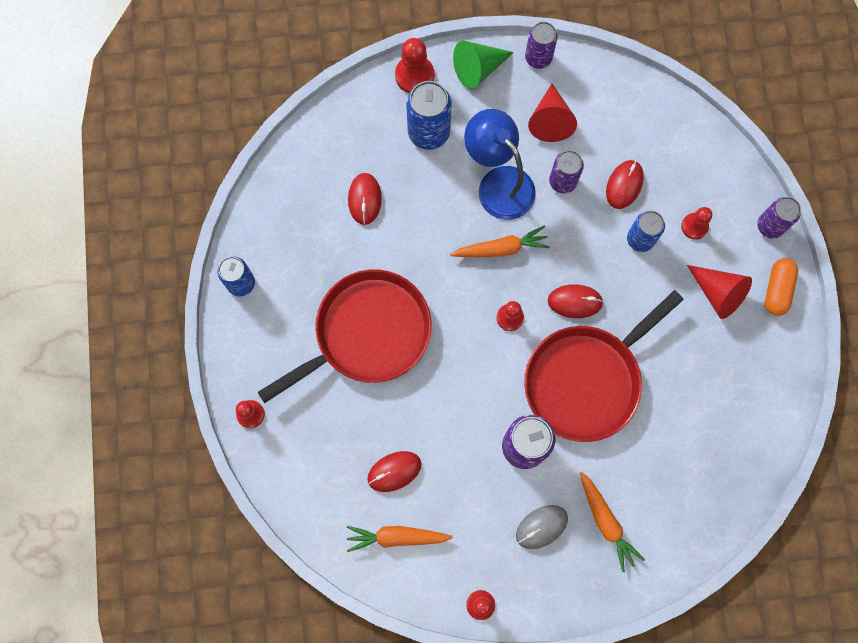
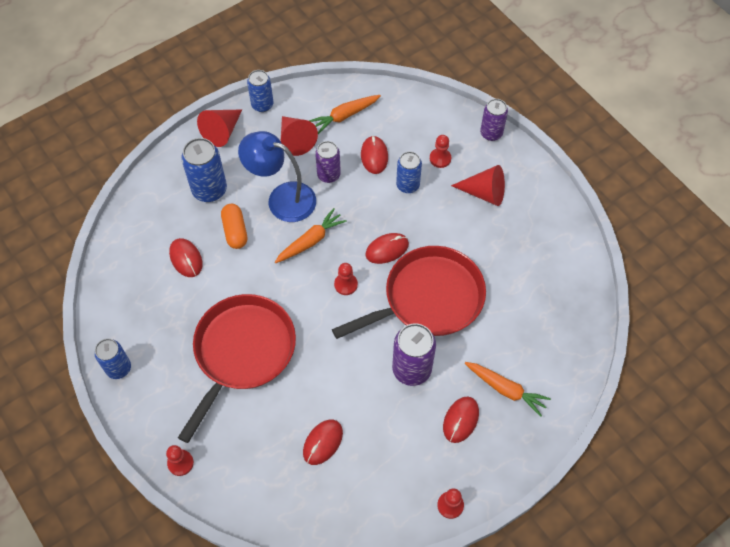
camera: 30 degrees left, 15 degrees down
orange carrot [347,526,453,552] -> orange carrot moved to [309,95,381,134]
red pawn [395,38,435,93] -> none
green cone [453,41,514,89] -> red cone [197,110,242,147]
grey mouse [516,505,568,549] -> red mouse [443,396,479,443]
red pan [524,290,684,442] -> red pan turned 135 degrees counterclockwise [332,246,486,339]
purple can [525,22,558,69] -> blue can [247,70,273,112]
orange capsule [765,258,798,316] -> orange capsule moved to [221,204,247,249]

